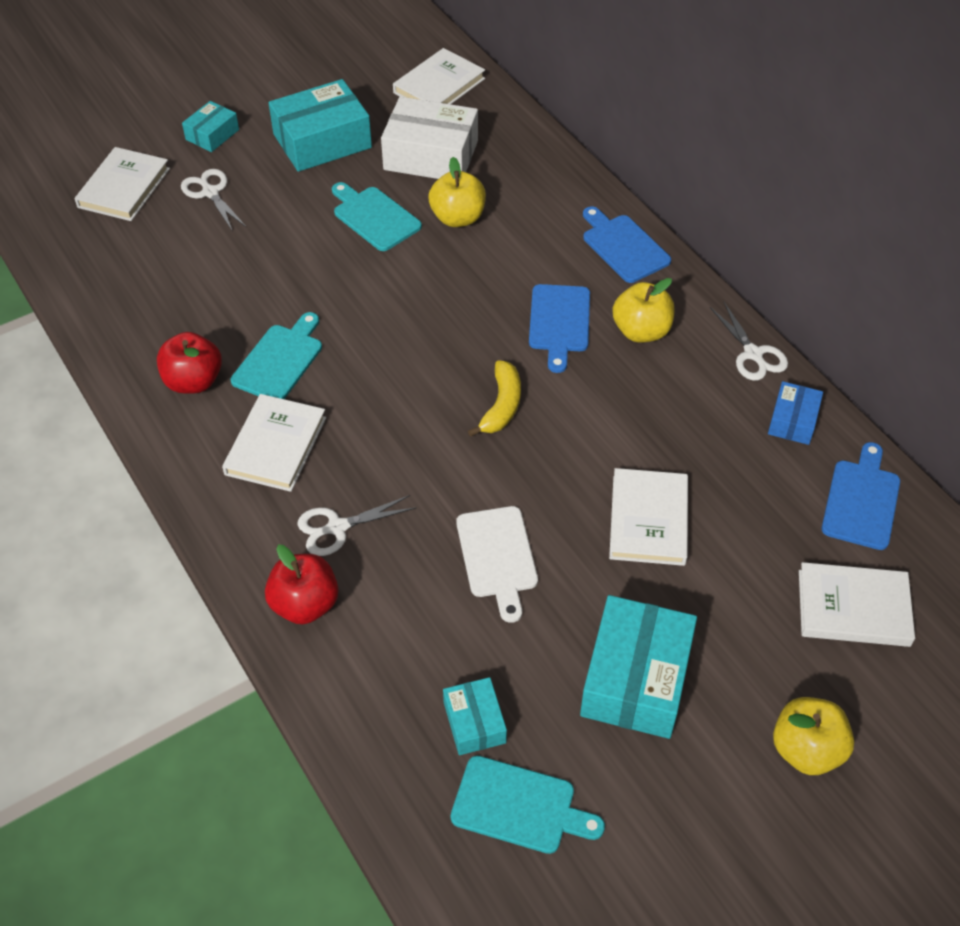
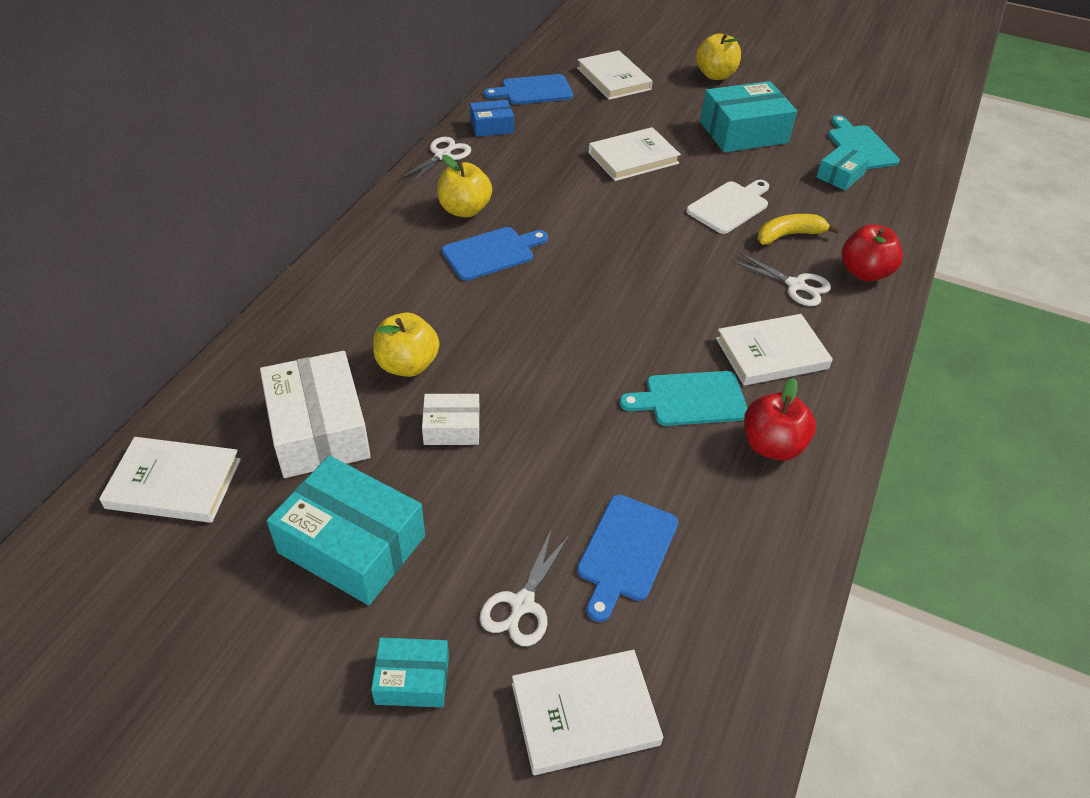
camera: 125 degrees left, 5 degrees down
turquoise cutting board [332,182,422,251] -> white box [422,394,480,445]
yellow banana [468,360,521,437] -> yellow banana moved to [757,214,840,245]
blue cutting board [583,206,671,283] -> blue cutting board moved to [577,495,678,622]

